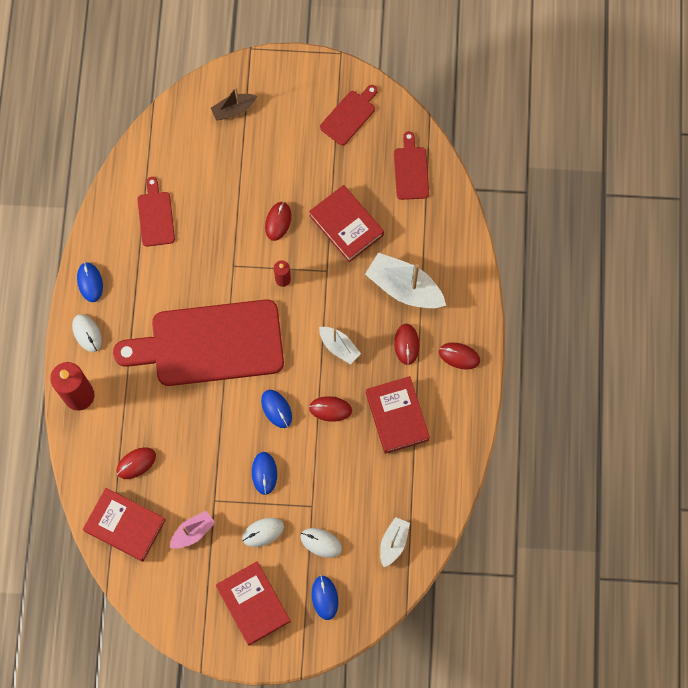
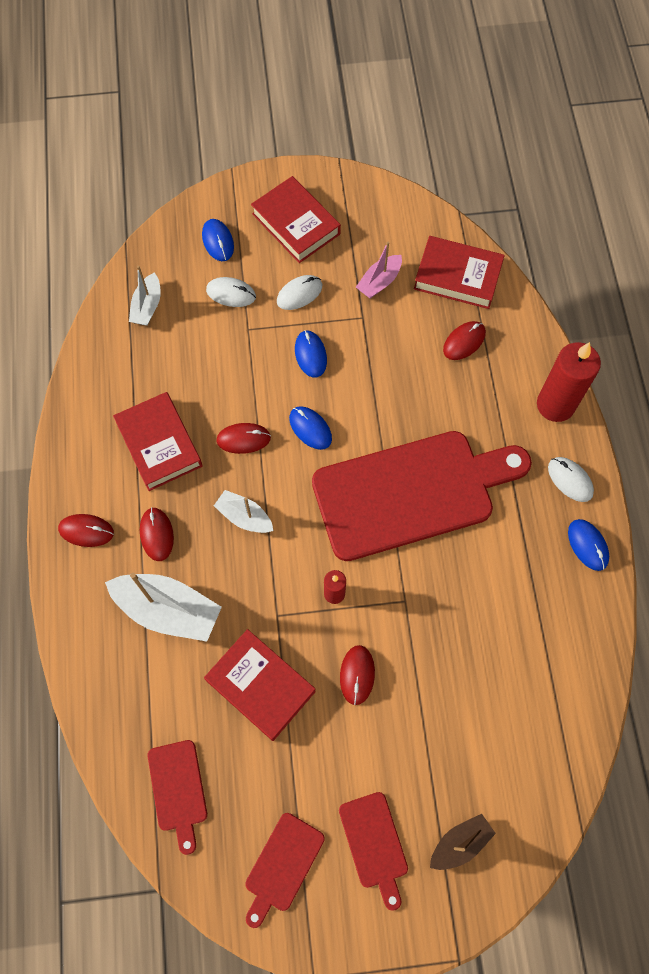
camera: 170 degrees right, 5 degrees down
red cutting board [137,177,175,247] -> red cutting board moved to [339,792,408,911]

